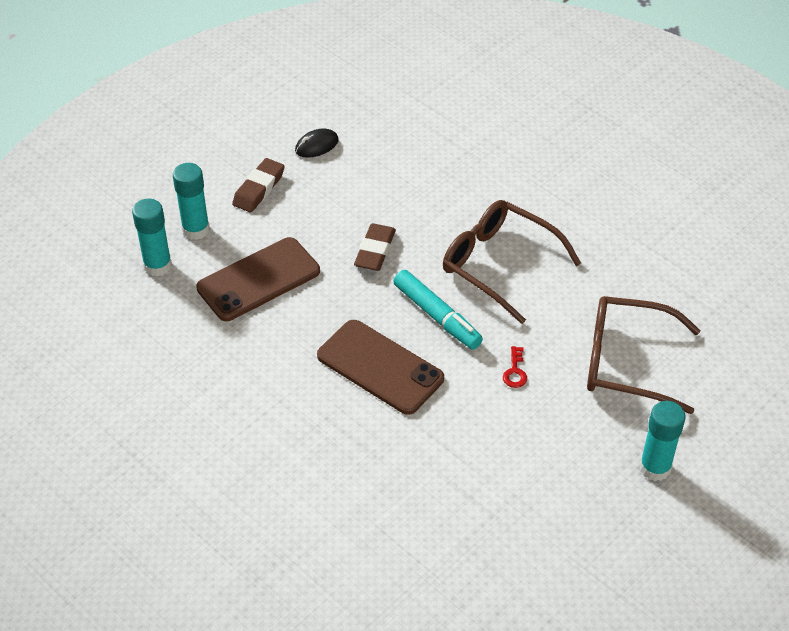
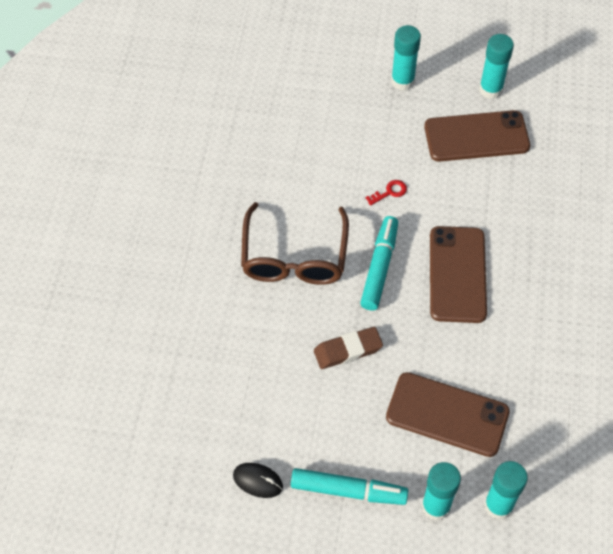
camera: 125 degrees left, 10 degrees up
brown eraser [232,158,285,212] -> turquoise marker [291,468,408,505]
brown glasses [587,296,700,414] -> none
none -> brown phone [424,110,530,162]
none -> turquoise glue stick [479,34,514,99]

